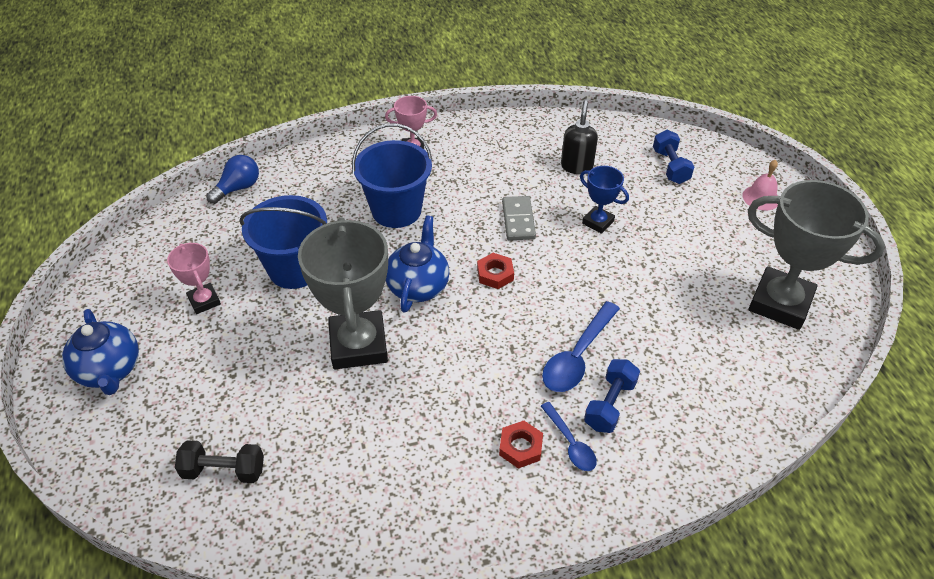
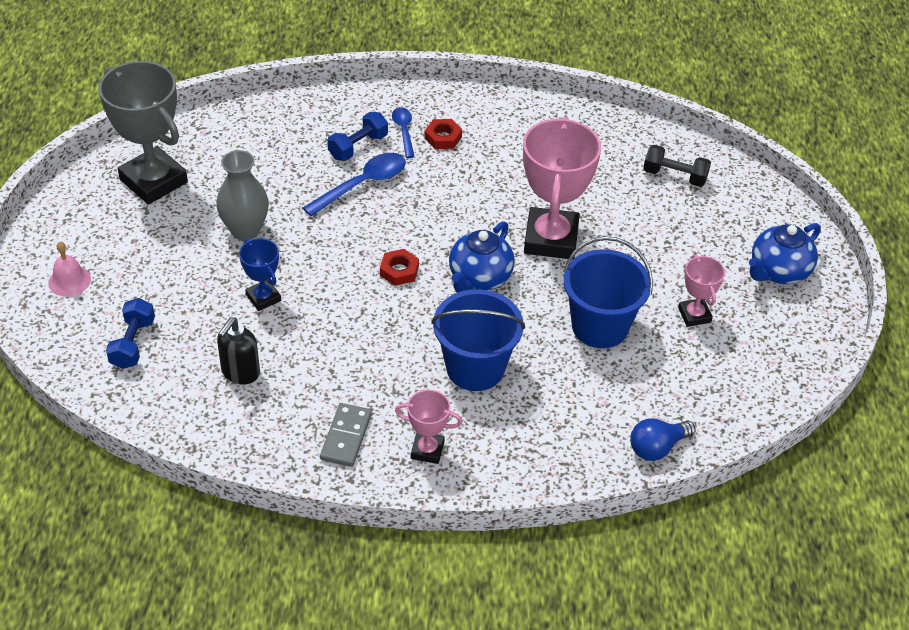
camera: 165 degrees left, 0 degrees up
blue teapot [62,309,139,395] -> blue teapot turned 120 degrees counterclockwise [749,223,821,284]
grey trophy [298,217,388,369] -> pink trophy [523,117,601,260]
grey domino [502,196,536,240] -> grey domino moved to [320,403,372,467]
none -> grey vase [216,150,269,240]

